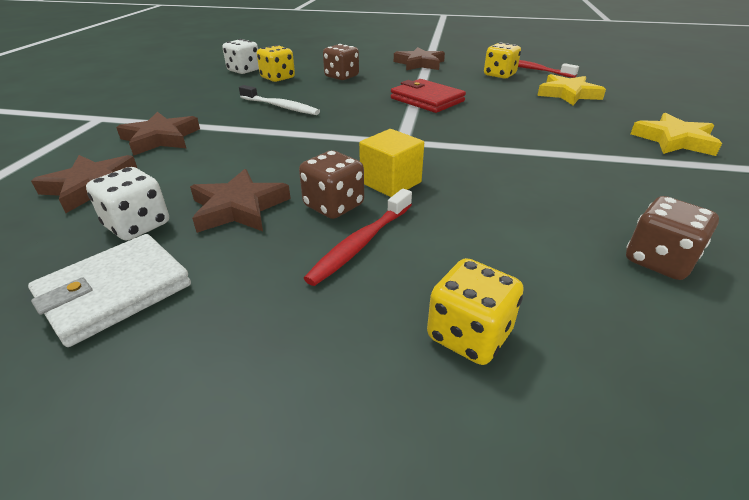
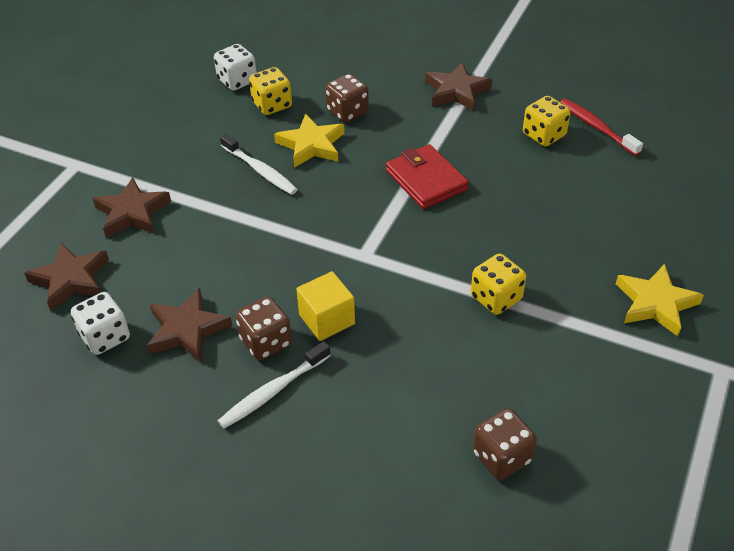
camera: 15 degrees right, 10 degrees up
white wallet [28,234,191,347] -> none
red toothbrush [304,189,412,286] -> white toothbrush [218,341,331,429]
yellow dice [427,258,524,365] -> yellow dice moved to [471,254,526,315]
yellow star [537,74,606,105] -> yellow star moved to [274,114,345,168]

